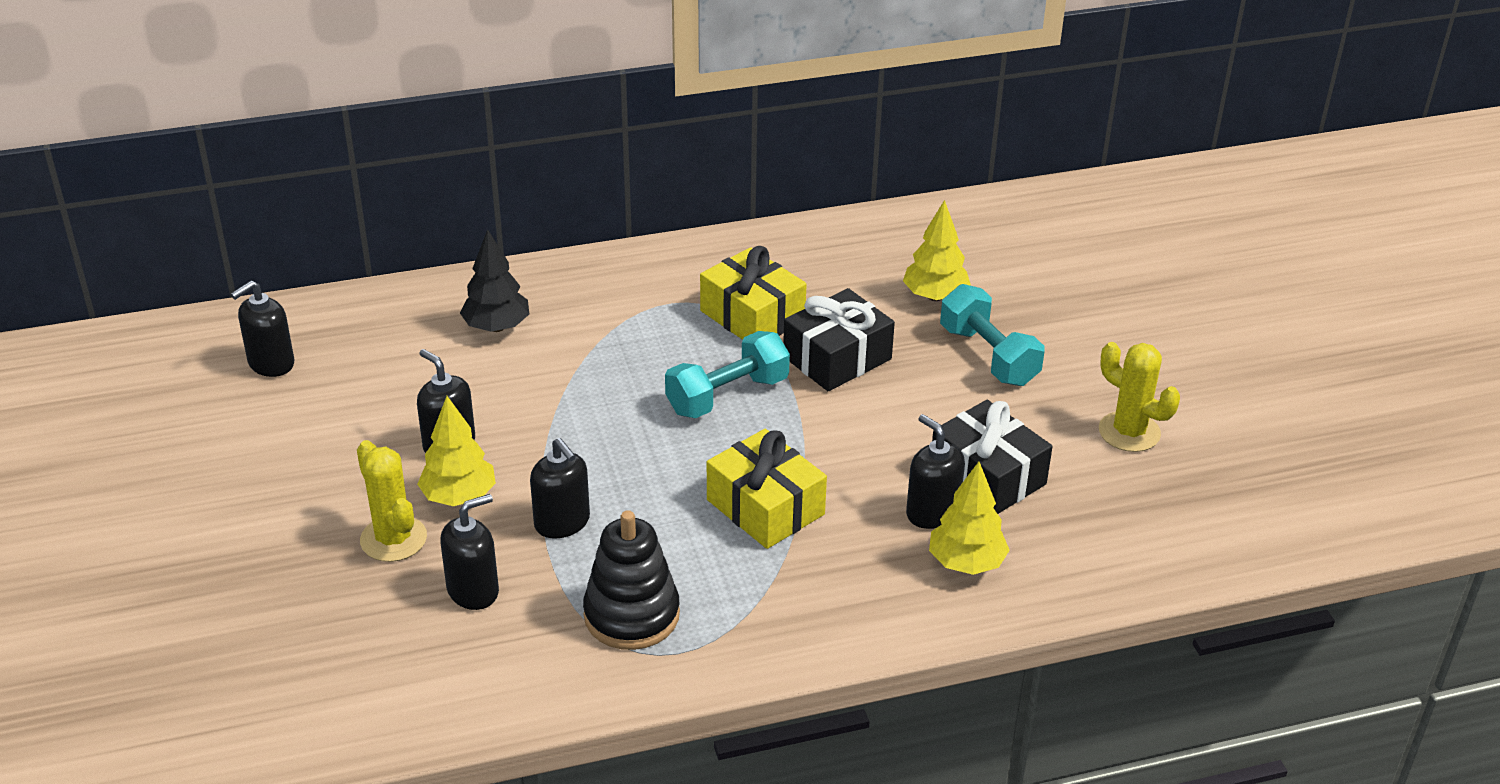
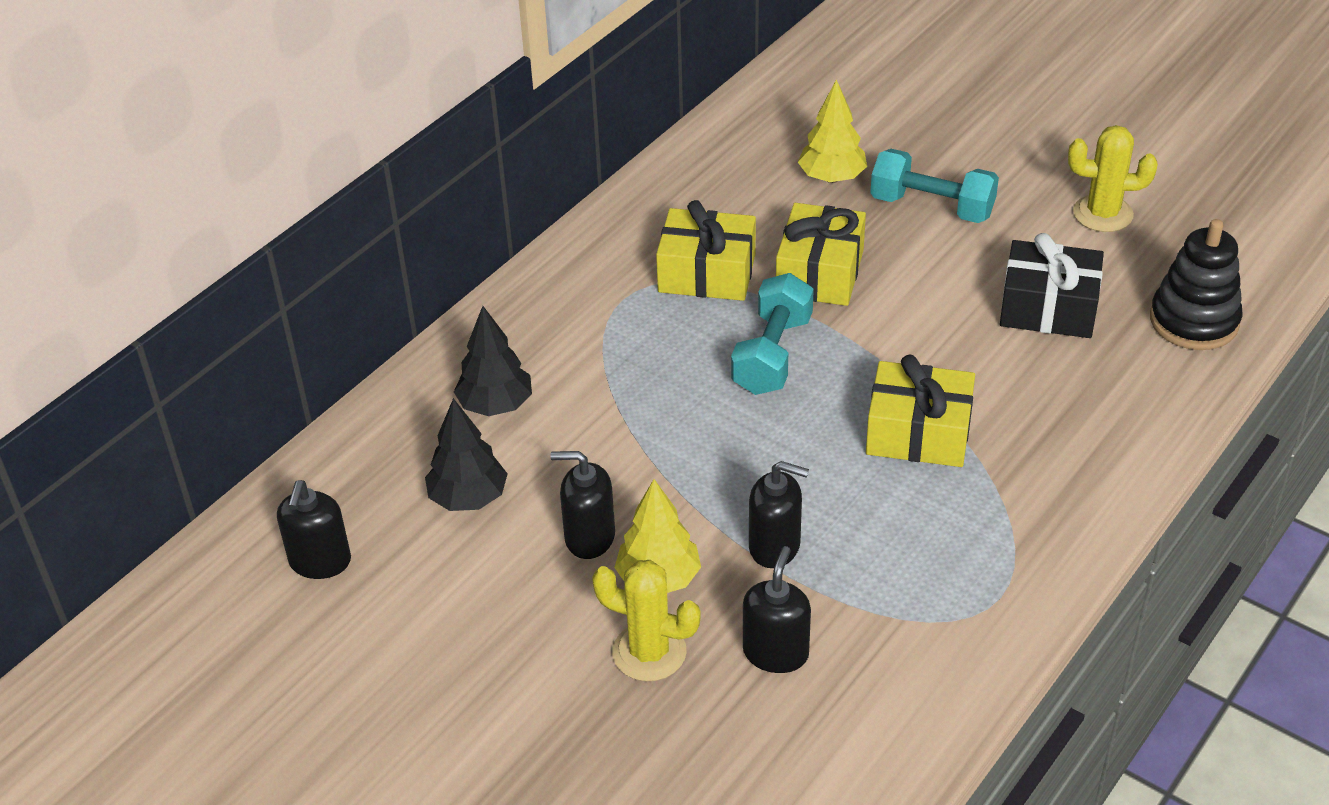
camera: 35 degrees left, 5 degrees up
black stacking toy [583,510,680,650] -> black stacking toy moved to [1150,219,1243,350]
black gift [783,288,895,391] -> yellow gift [776,203,866,306]
black soap dispenser [906,414,965,529] -> none
yellow tree [929,462,1010,575] -> none
none -> black tree [425,398,508,511]

